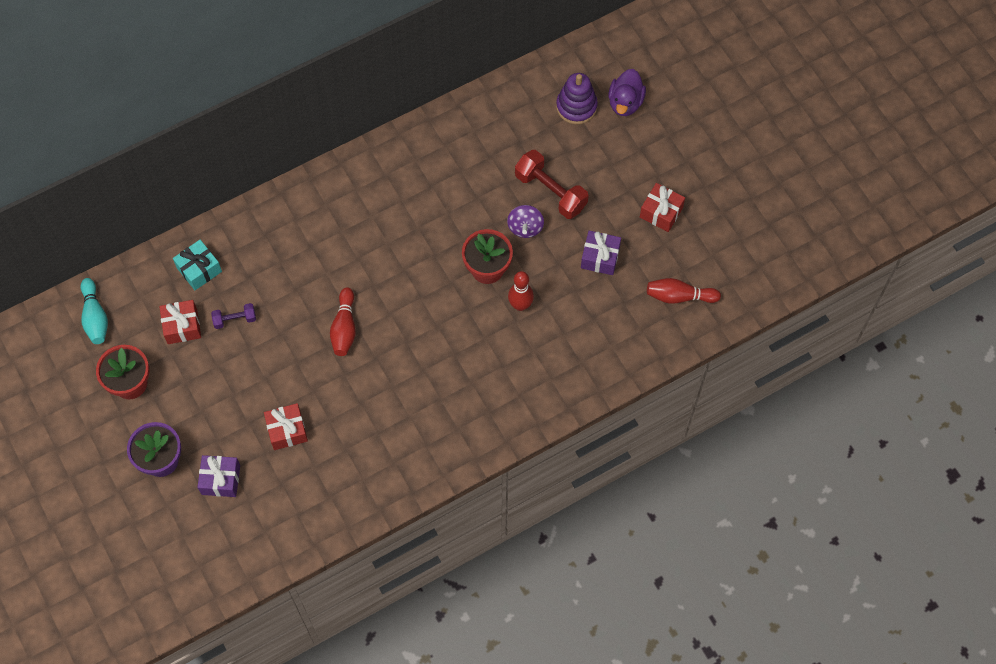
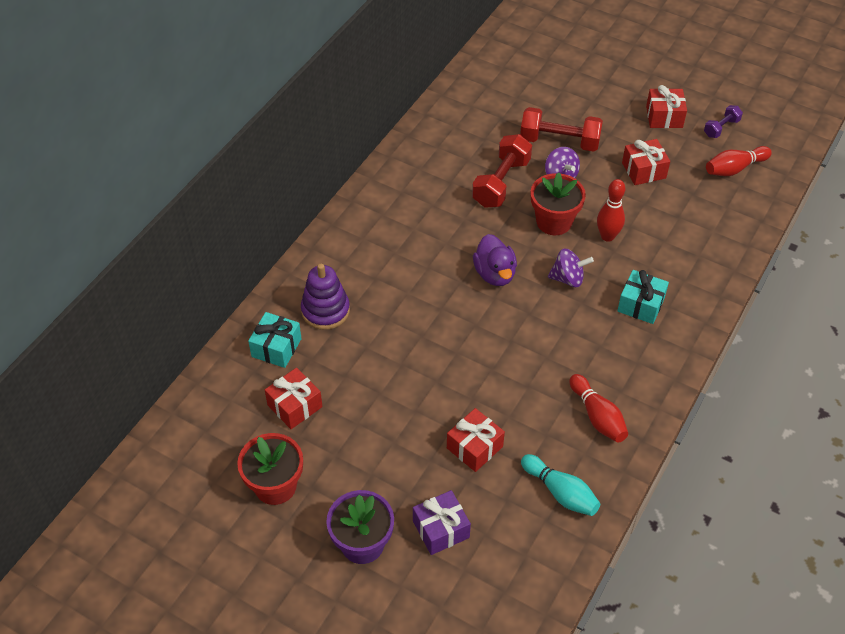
camera: 30 degrees left, 15 degrees down
turquoise bowling pin [81,278,108,344] -> turquoise bowling pin moved to [521,454,600,516]
purple dumbbell [211,303,256,329] -> purple dumbbell moved to [704,105,743,138]
red bowling pin [330,287,356,356] -> red bowling pin moved to [569,374,628,443]
purple stacking toy [556,73,598,124] -> purple stacking toy moved to [301,264,350,330]
purple gift [581,230,621,275] -> red gift [622,139,670,185]
purple duck [608,69,646,116] -> purple duck moved to [473,234,517,286]
none -> red dumbbell [472,134,532,208]
none -> purple spinning top [548,248,594,287]
none -> turquoise gift [617,270,669,324]

